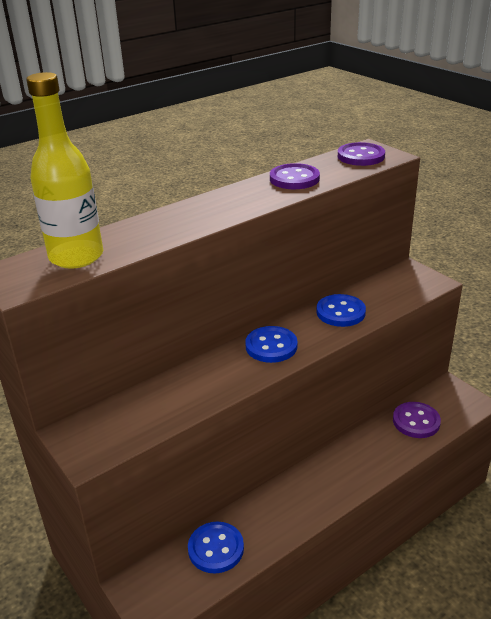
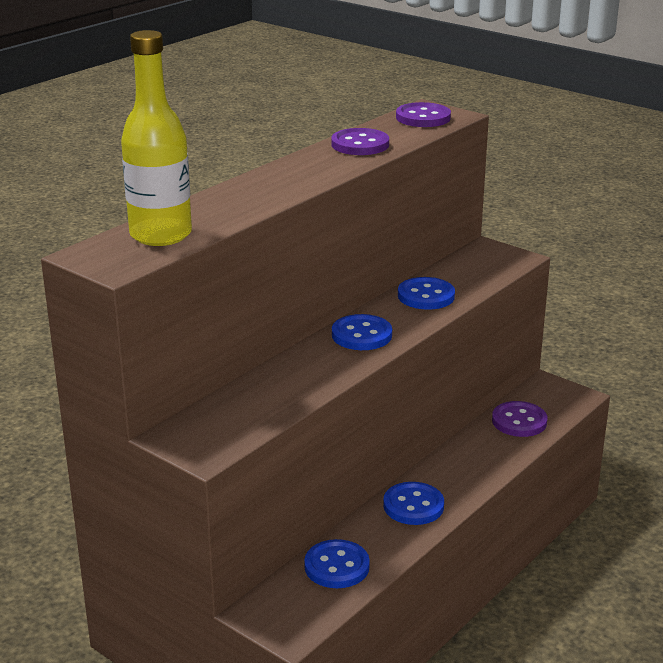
camera: 15 degrees left, 5 degrees down
none -> blue button [383,482,444,525]

